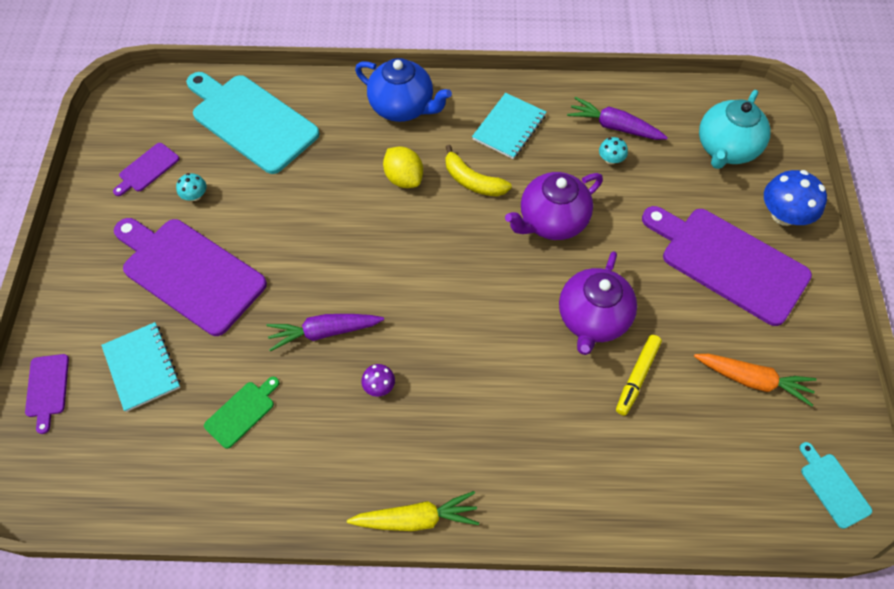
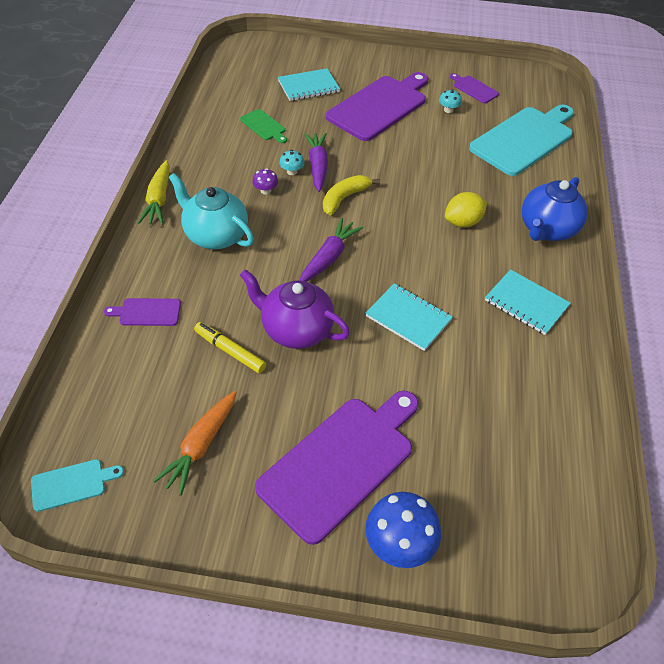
camera: 95 degrees right, 10 degrees down
purple cutting board [25,354,69,434] -> purple cutting board moved to [104,298,181,326]
yellow banana [445,145,512,196] -> yellow banana moved to [323,175,380,215]
purple teapot [505,172,603,240] -> turquoise notebook [366,283,453,351]
purple carrot [567,97,668,140] -> purple carrot moved to [300,218,363,282]
turquoise mushroom [599,137,628,165] -> turquoise mushroom moved to [279,150,305,175]
turquoise teapot [699,90,771,169] -> turquoise teapot moved to [169,173,254,249]

